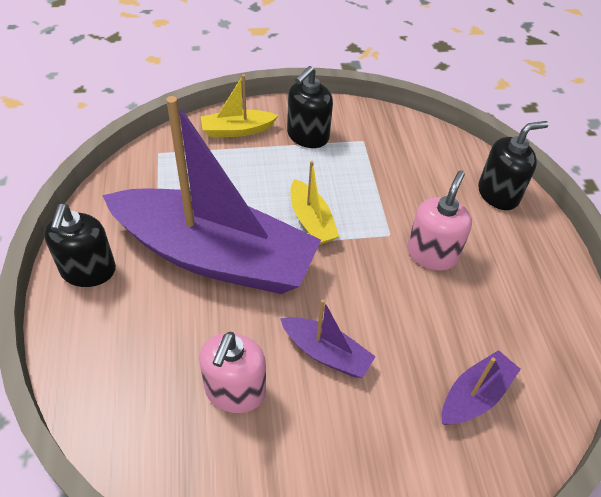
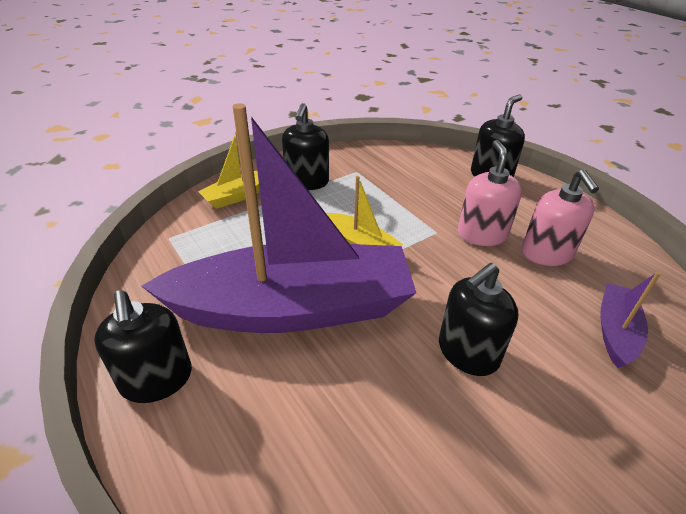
camera: 25 degrees left, 10 degrees down
pink soap dispenser [199,332,266,413] -> pink soap dispenser moved to [522,169,599,266]
purple boat [280,299,376,378] -> black soap dispenser [439,263,518,376]

